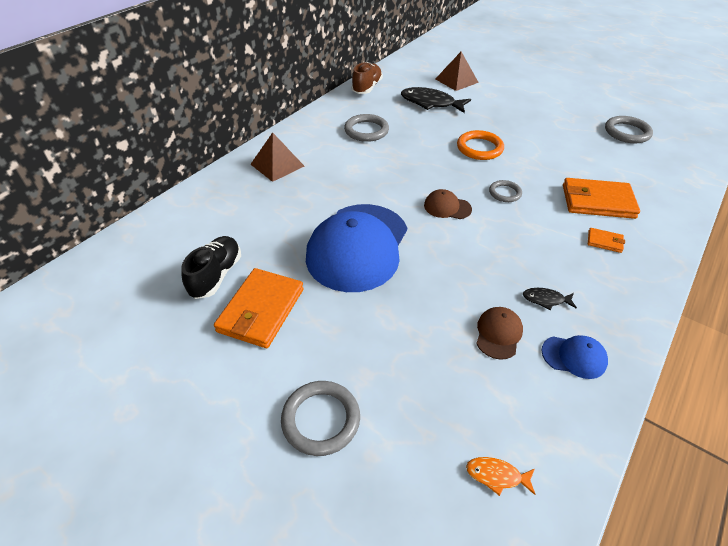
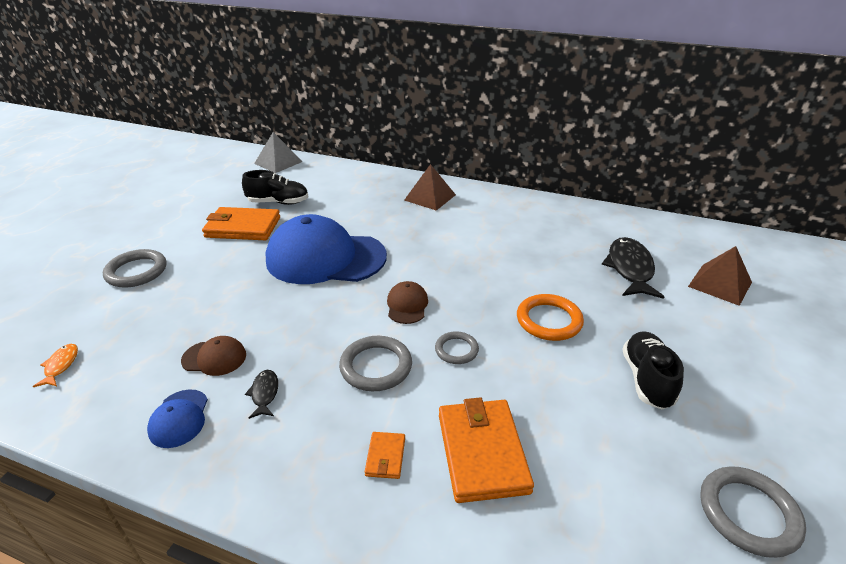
camera: 75 degrees right, 10 degrees down
grey ring [344,114,389,142] -> grey ring moved to [339,336,412,391]
brown shoe [351,62,383,94] -> none
none -> grey pyramid [254,132,302,173]
none -> black shoe [622,331,684,410]

